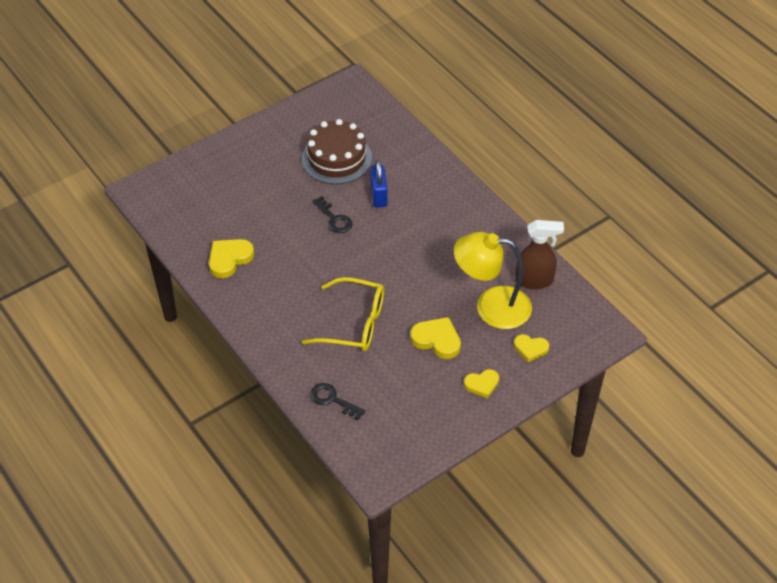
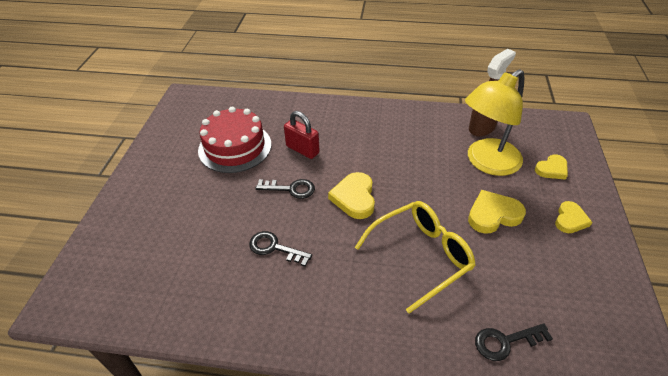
camera: 45 degrees left, 5 degrees down
yellow heart [209,239,254,278] -> yellow heart moved to [328,172,375,219]
brown cake [302,119,372,184] -> red cake [198,107,271,173]
blue padlock [370,160,388,208] -> red padlock [284,111,320,159]
none -> black key [249,231,312,267]

